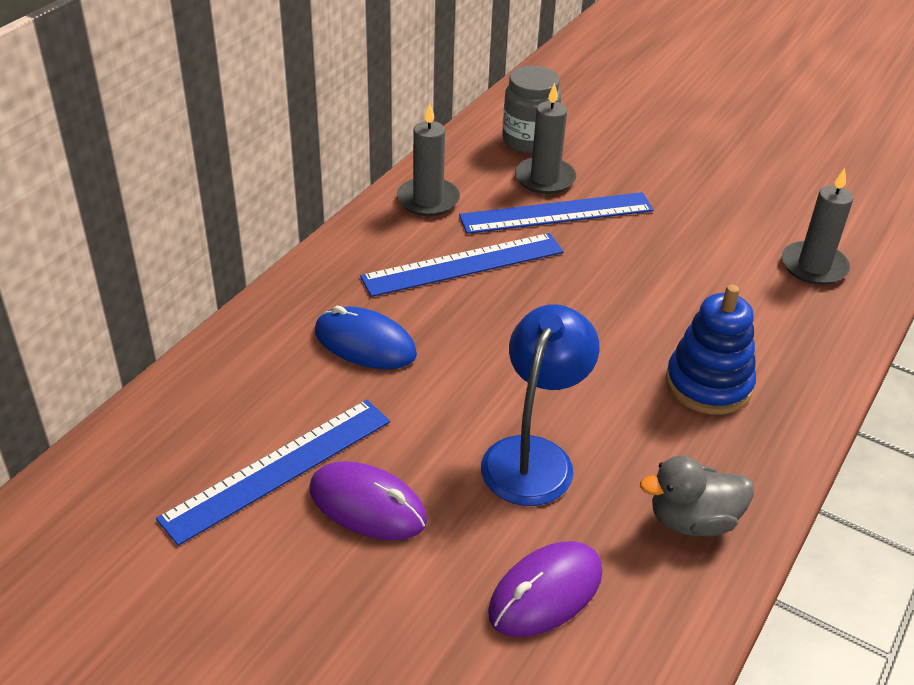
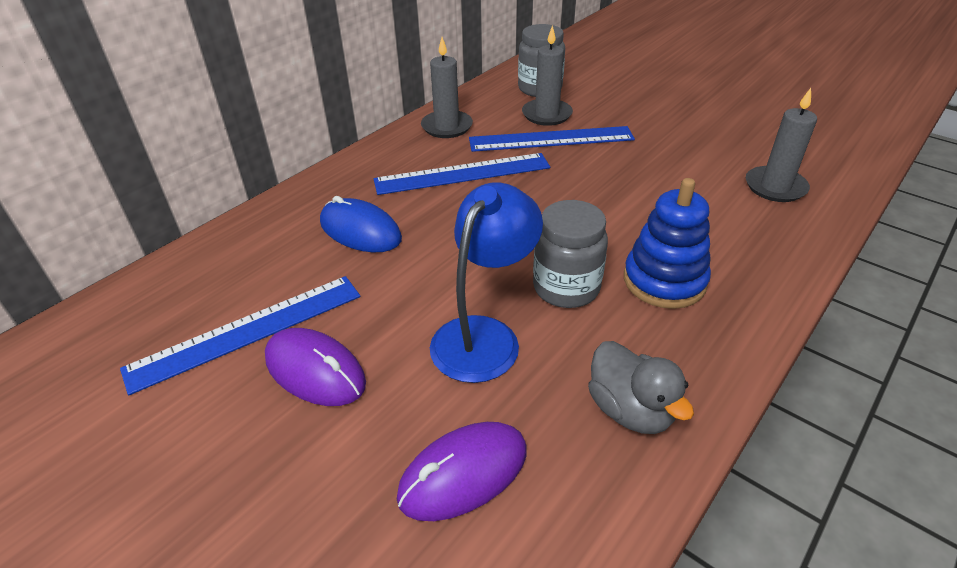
camera: 10 degrees right, 0 degrees up
grey duck [640,456,754,536] -> grey duck turned 120 degrees counterclockwise [588,341,694,434]
none -> grey jar [533,200,608,308]

